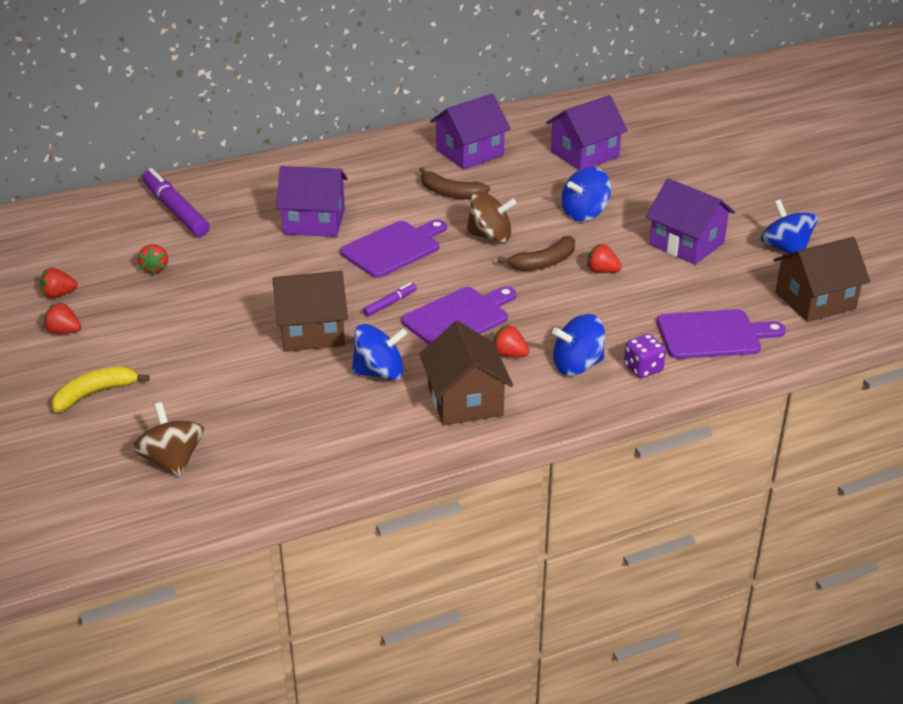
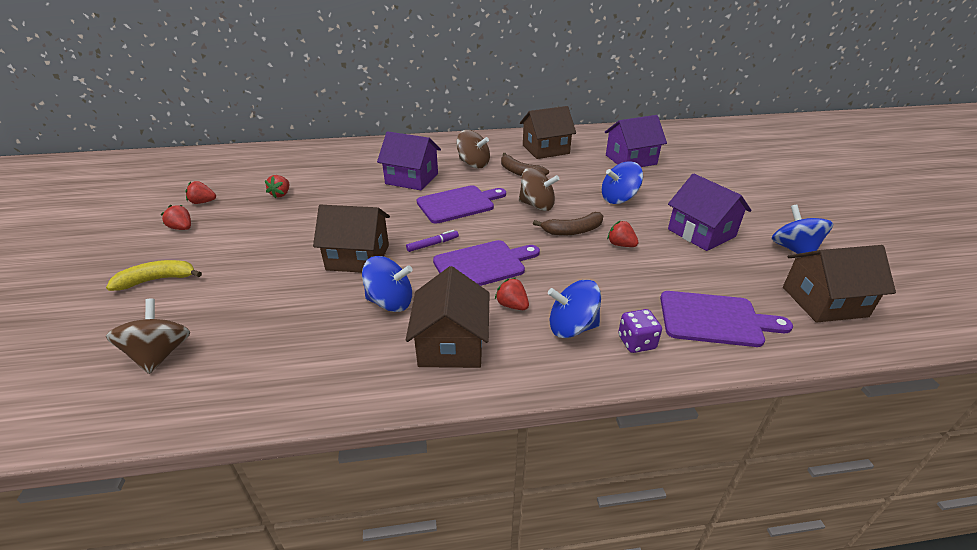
camera: 15 degrees right, 0 degrees up
purple marker [142,168,210,237] -> none
purple house [430,94,511,169] -> brown house [520,106,576,159]
none -> brown spinning top [456,130,490,168]

